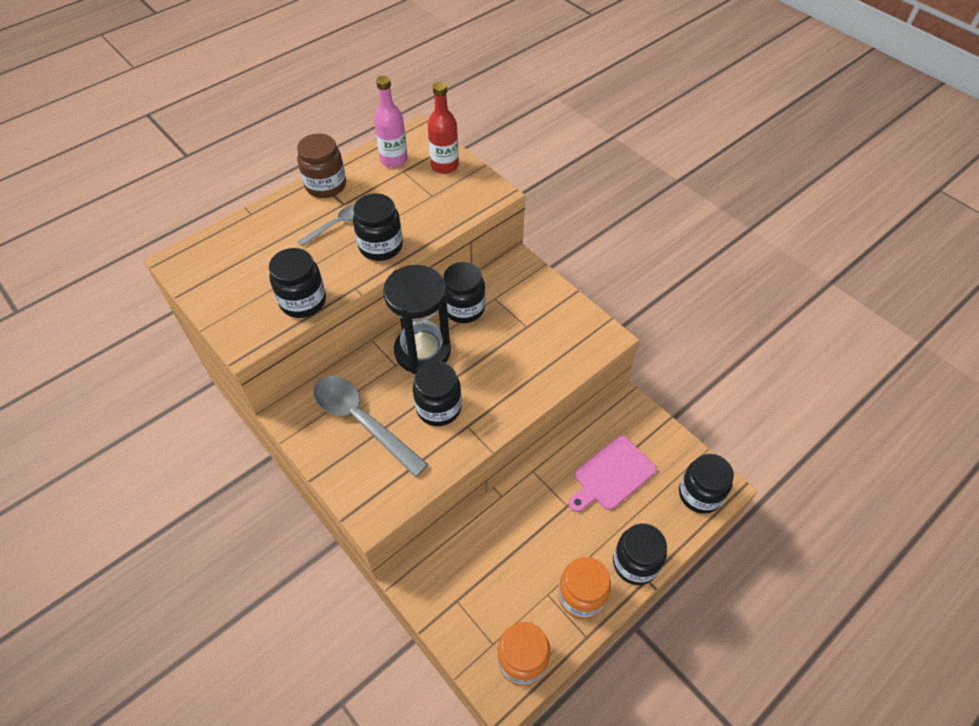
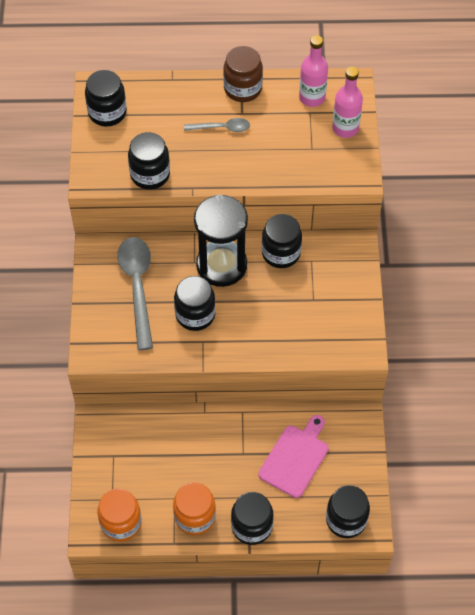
camera: 40 degrees right, 5 degrees up
black jar [353,193,403,261] -> black jar moved to [85,70,127,127]
red bottle [428,82,459,174] -> pink bottle [332,67,363,138]
pink cutting board [568,436,657,512] -> pink cutting board turned 120 degrees clockwise [258,415,328,498]

